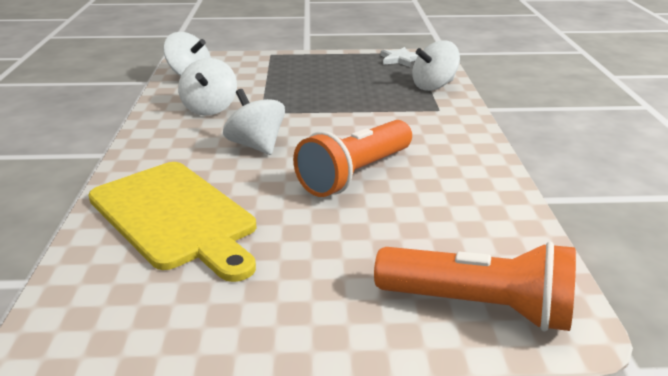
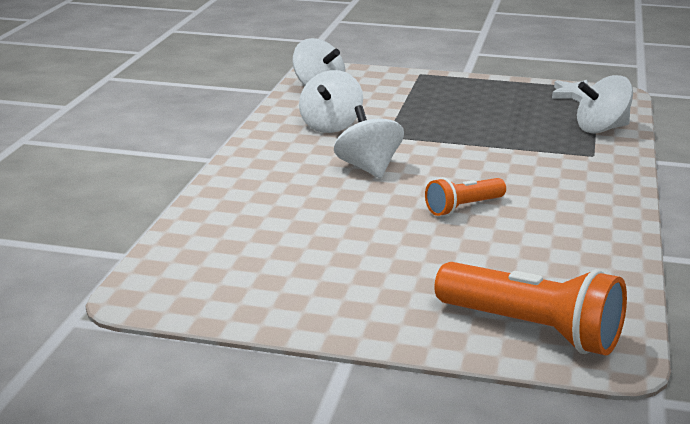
camera: 15 degrees right, 5 degrees down
yellow cutting board [88,162,256,282] -> none
orange flashlight [293,120,412,197] -> orange flashlight [425,178,506,216], size x0.57

